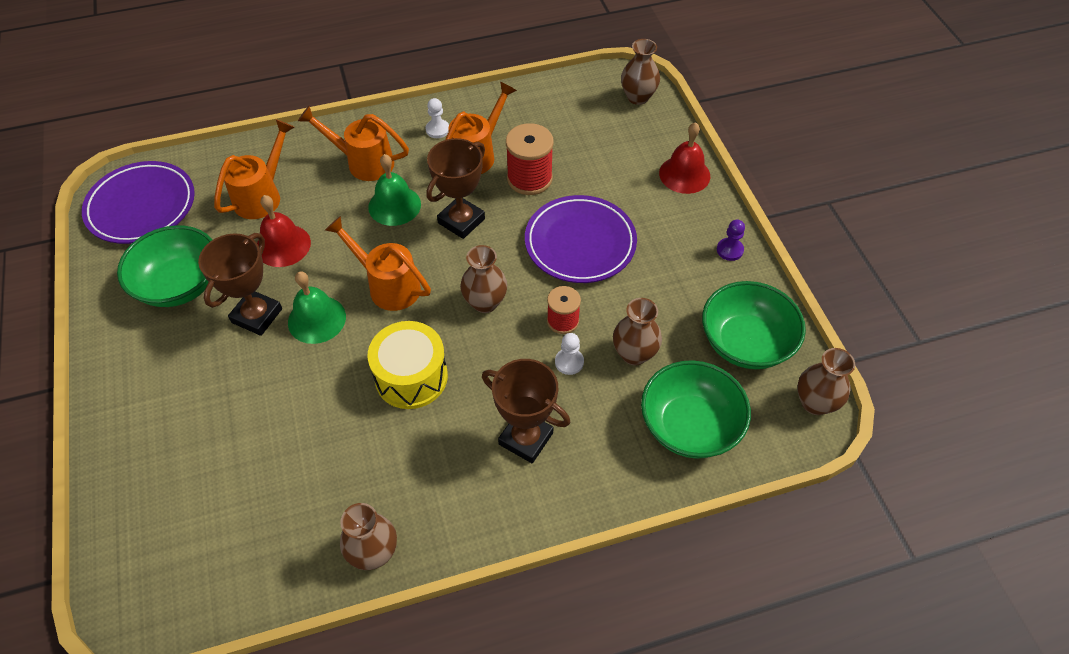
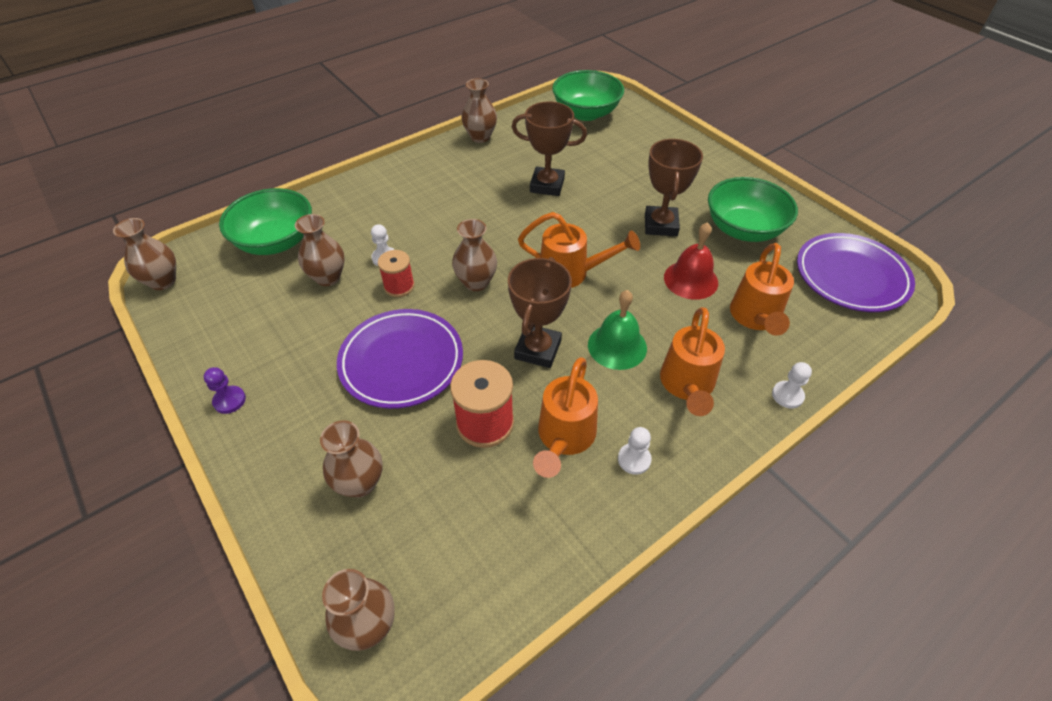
camera: 160 degrees right, 5 degrees down
green bell [288,271,346,344] -> none
orange watering can [298,106,409,181] -> orange watering can turned 105 degrees clockwise [660,307,725,416]
yellow drum [368,321,448,409] -> none
brown trophy [482,359,570,463] -> brown trophy moved to [512,101,587,196]
red bell [659,122,710,194] -> none
green bowl [702,281,806,369] -> green bowl moved to [552,70,624,121]
none -> brown vase [320,420,383,498]
none -> white pawn [772,362,812,408]

